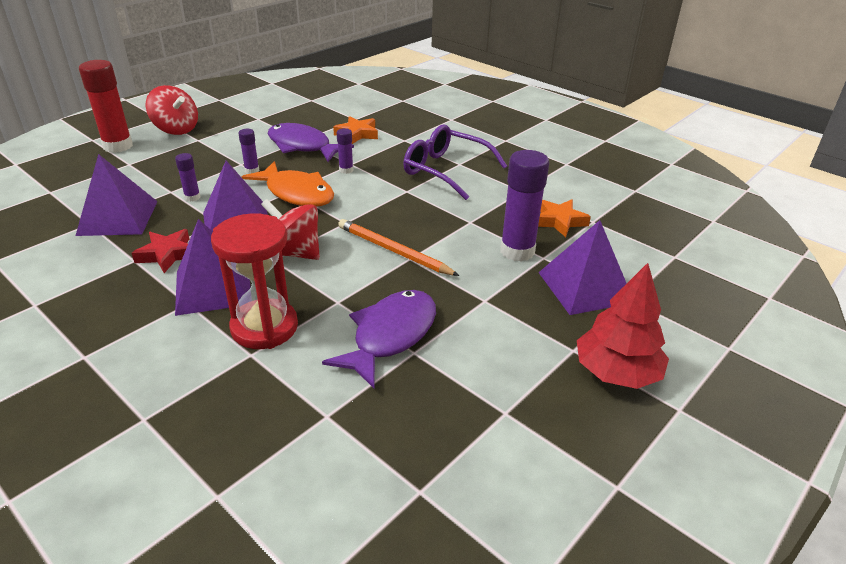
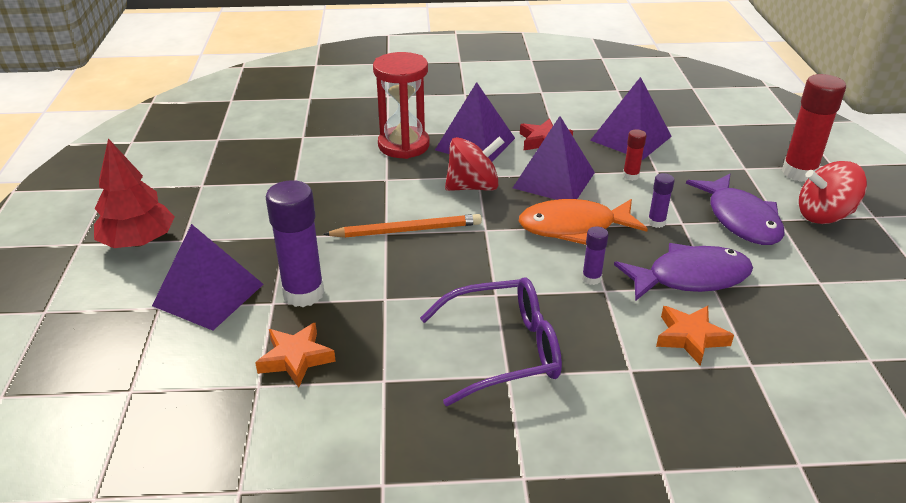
camera: 135 degrees right, 0 degrees up
purple glue stick [175,153,201,202] -> red glue stick [623,129,647,181]
purple fish [322,290,436,388] -> purple fish moved to [686,174,785,245]

